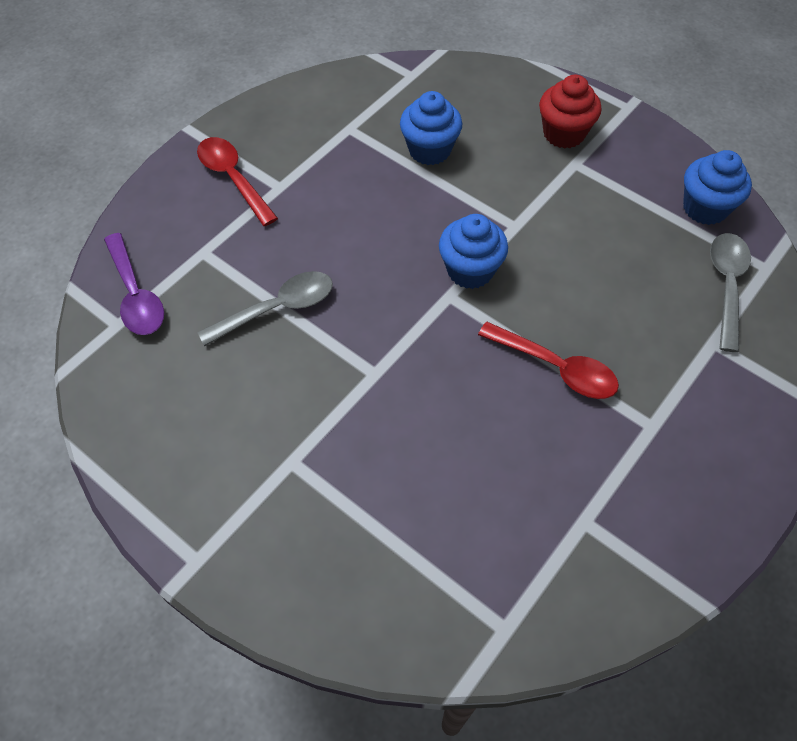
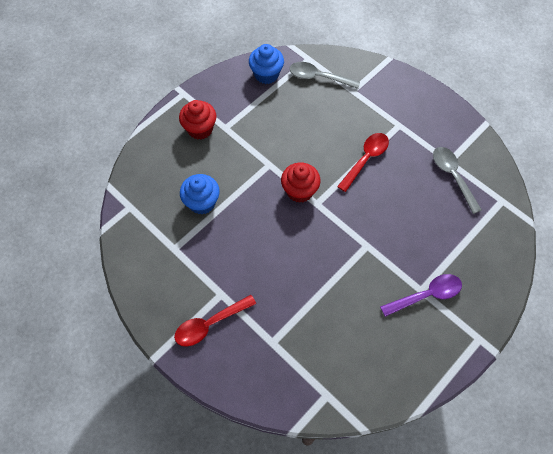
camera: 85 degrees left, 5 degrees up
purple spoon [104,233,164,335] -> purple spoon moved to [380,274,462,317]
grey spoon [197,271,333,346] -> grey spoon moved to [433,147,482,214]
blue cupcake [439,214,508,289] -> red cupcake [281,163,321,203]

